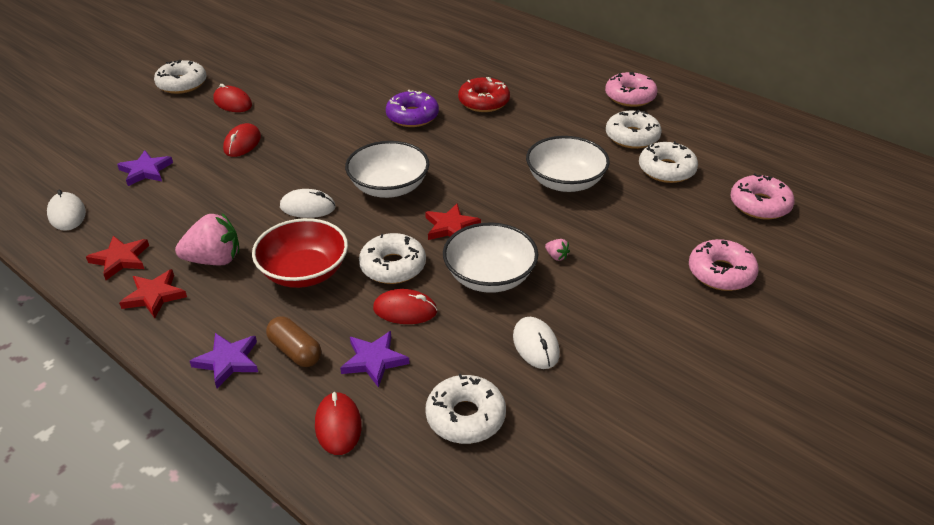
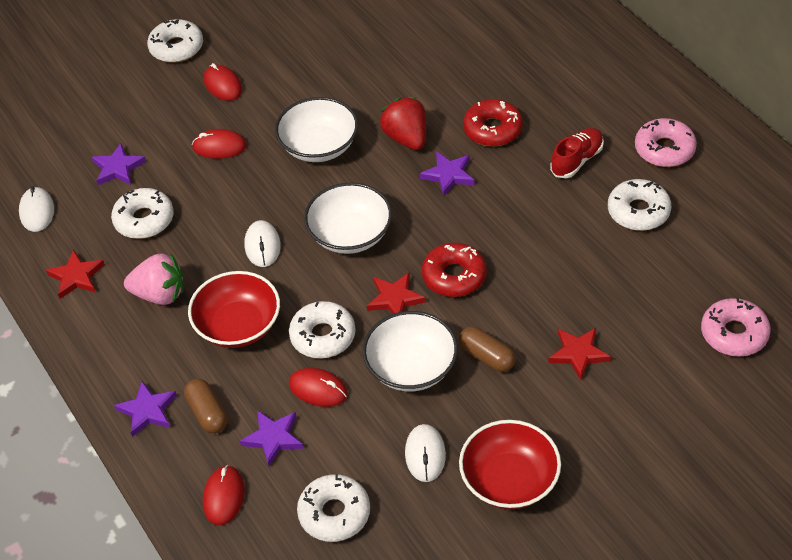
camera: 20 degrees right, 10 degrees up
red star [119,269,187,318] -> red star moved to [548,328,611,380]
red mouse [223,123,261,157] -> red mouse turned 60 degrees clockwise [192,129,247,159]
white mouse [280,189,336,218] -> white mouse turned 60 degrees clockwise [245,220,281,267]
purple donut [386,90,439,127] -> red strawberry [380,97,426,150]
white bowl [526,136,610,192] -> white bowl moved to [275,97,358,162]
pink strawberry [545,239,570,261] -> brown capsule [459,326,516,372]
white donut [639,141,698,183] -> white donut moved to [111,188,174,239]
pink donut [689,239,759,291] -> none
none -> purple star [420,151,475,197]
none -> red donut [422,243,487,297]
none -> red bowl [459,420,561,509]
none -> red shoe [550,128,604,178]

